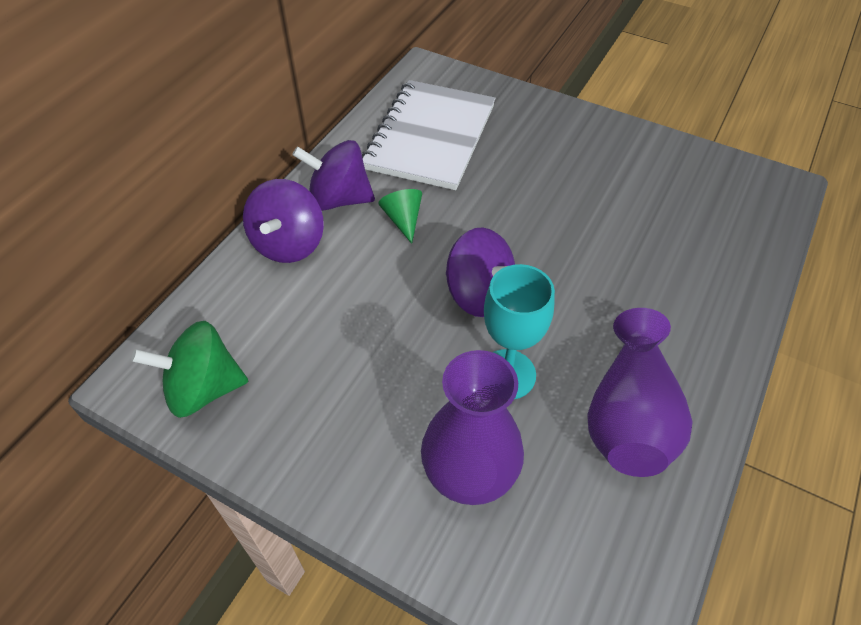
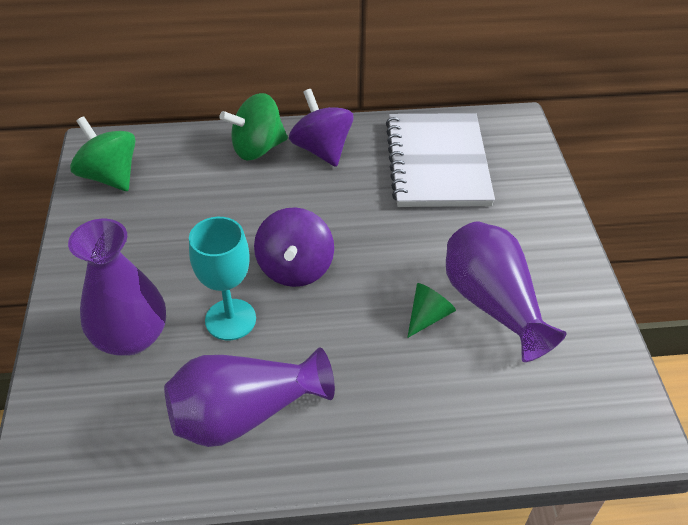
camera: 55 degrees right, 5 degrees down
purple spinning top [243,179,324,263] -> green spinning top [220,93,288,161]
white notebook [362,80,496,190] -> white notebook turned 75 degrees counterclockwise [386,113,495,207]
green cone [378,189,422,244] -> green cone moved to [407,283,456,338]
none -> purple vase [446,221,567,362]

